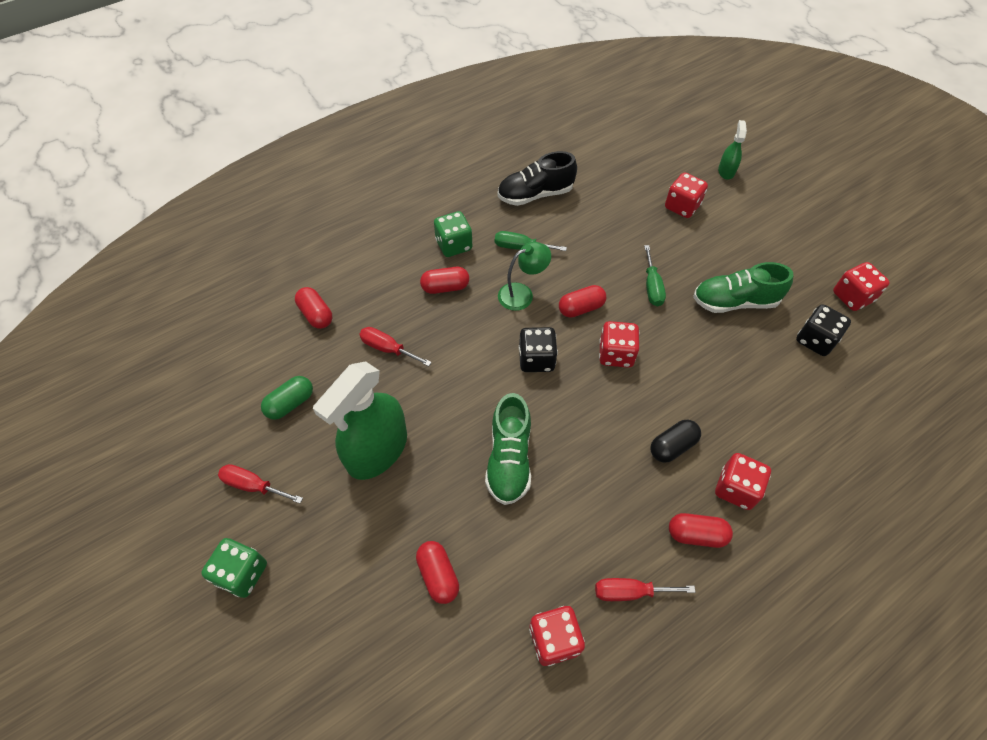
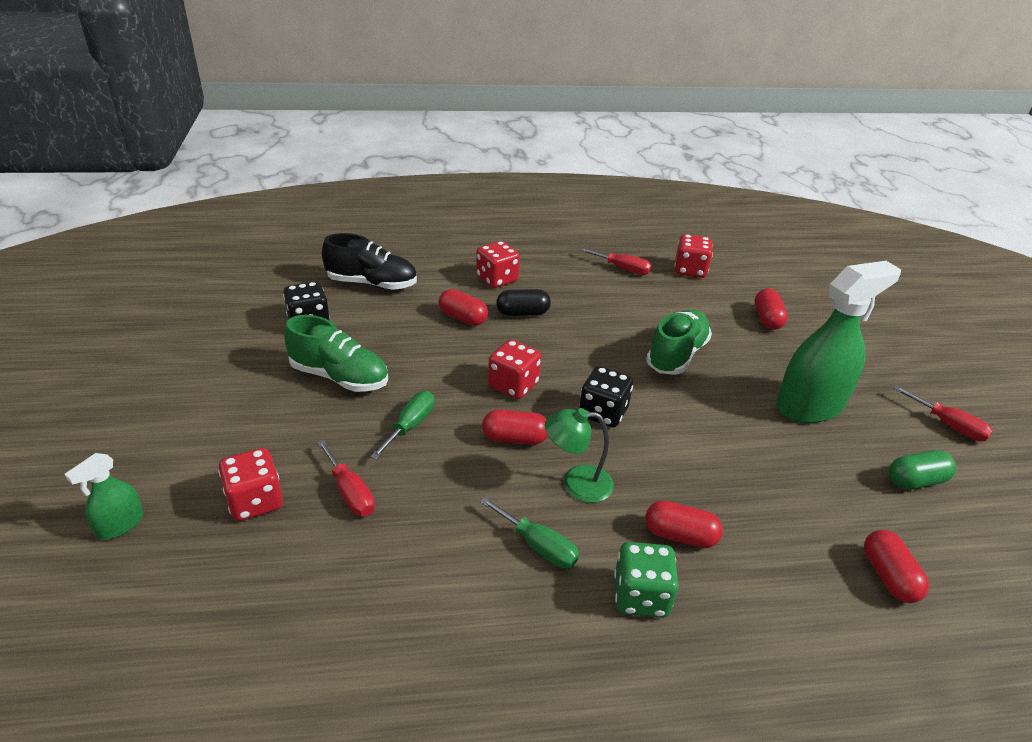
camera: 155 degrees left, 20 degrees down
green dice [201,538,267,598] -> none
red screwdriver [359,327,432,366] -> red screwdriver moved to [317,440,375,516]
black shoe [498,151,577,206] -> black shoe moved to [322,233,417,290]
red capsule [669,513,733,548] -> red capsule moved to [438,289,488,326]
red dice [833,262,890,311] -> none

